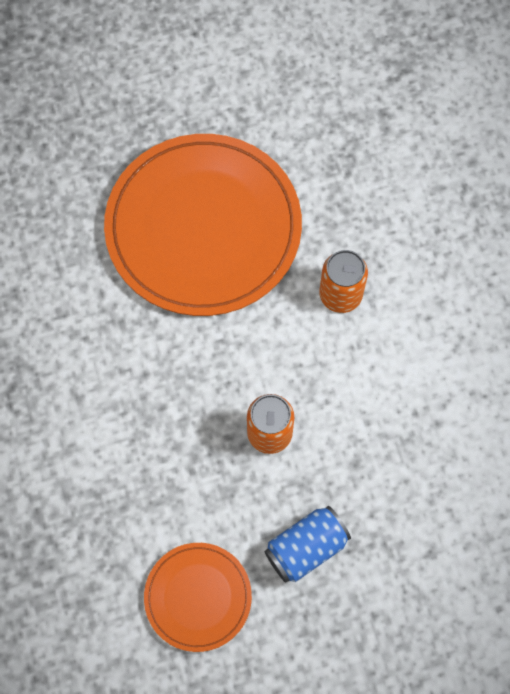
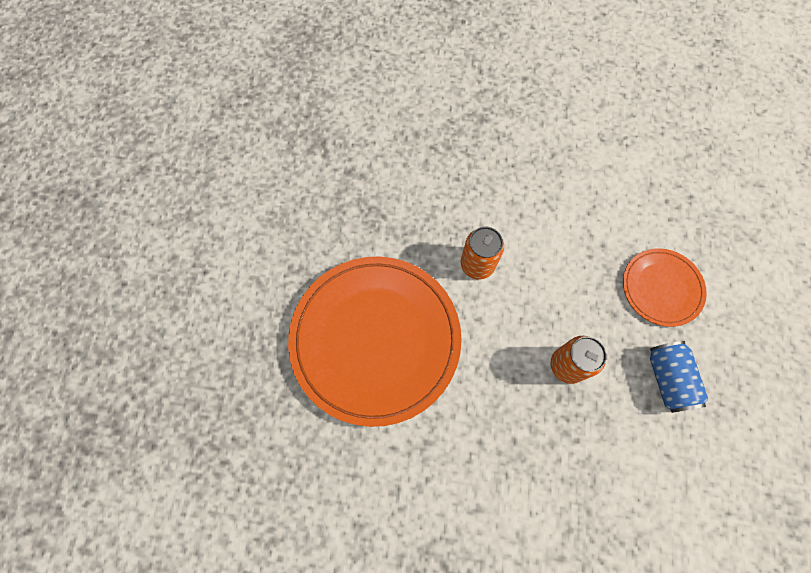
camera: 65 degrees left, 0 degrees up
orange plate [144,543,252,652] -> orange plate moved to [623,248,707,327]

